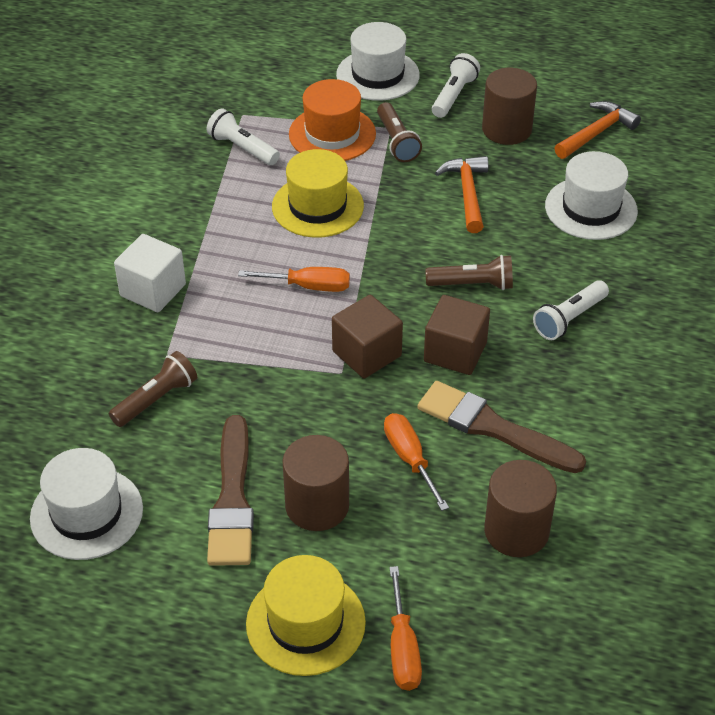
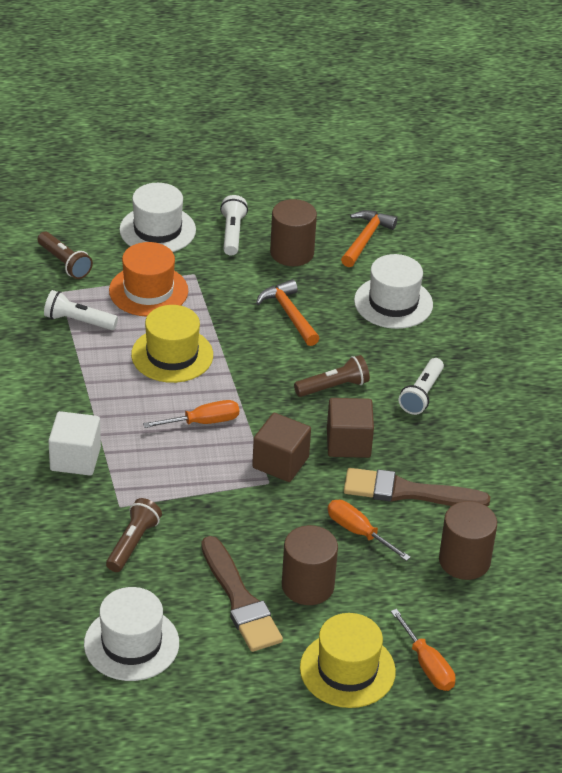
camera: 25 degrees left, 5 degrees down
brown flashlight [377,102,422,162] -> brown flashlight moved to [37,232,93,279]

